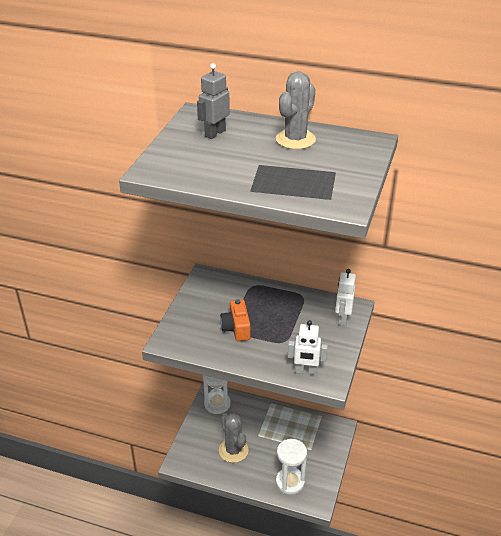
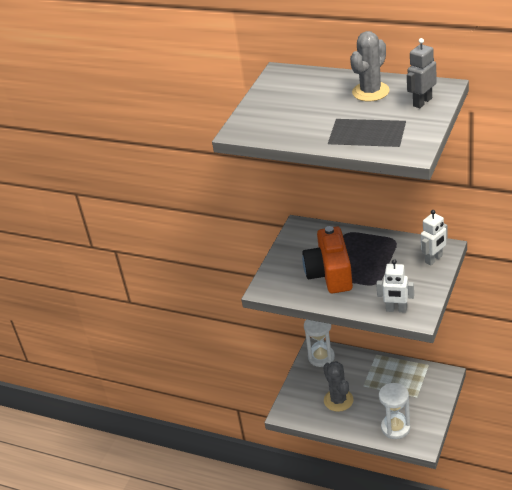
camera: 10 degrees right, 0 degrees up
grey robot [197,63,230,139] -> grey robot moved to [407,38,437,108]
orange camera [220,299,251,341] -> orange camera [302,226,353,293], size x1.68
white robot [335,269,356,326] -> white robot turned 150 degrees counterclockwise [421,210,447,266]

